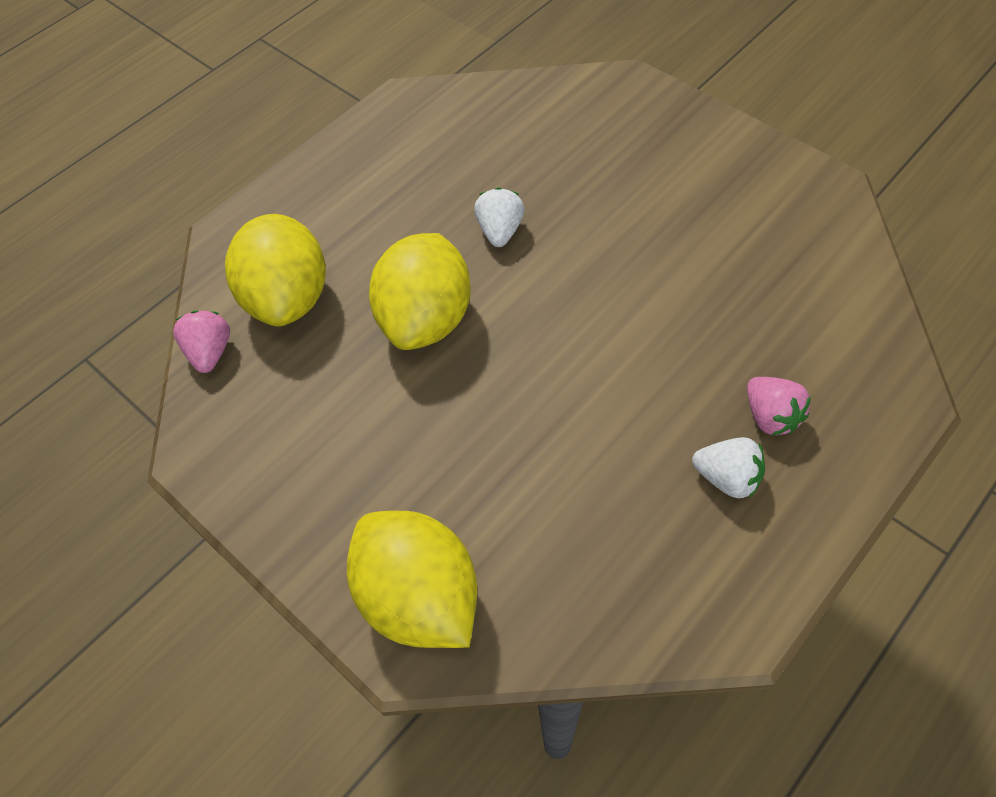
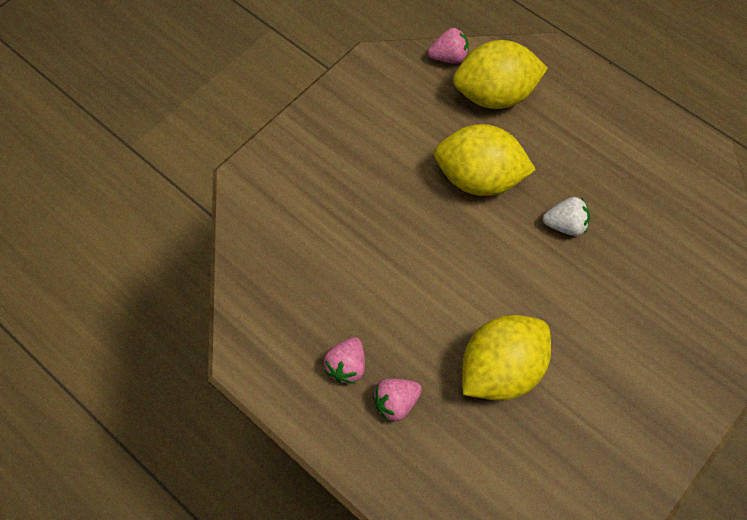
camera: 85 degrees right, 5 degrees up
yellow lemon [347,511,477,648] -> yellow lemon moved to [462,315,551,401]
white strawberry [692,437,765,498] -> pink strawberry [324,337,365,384]

